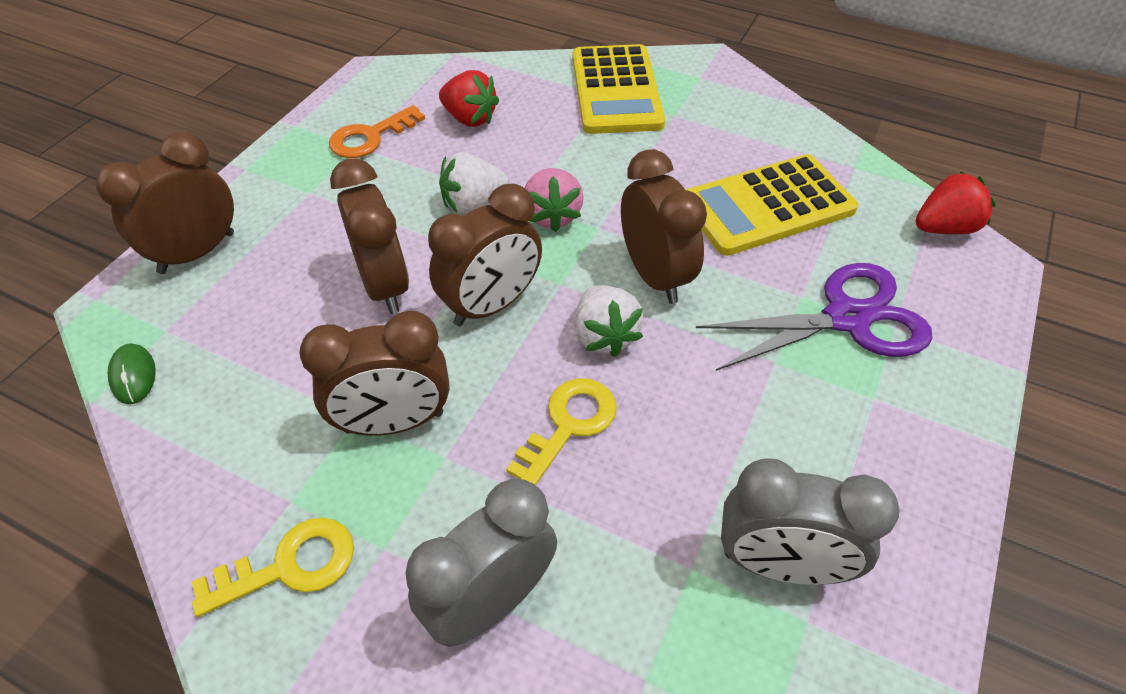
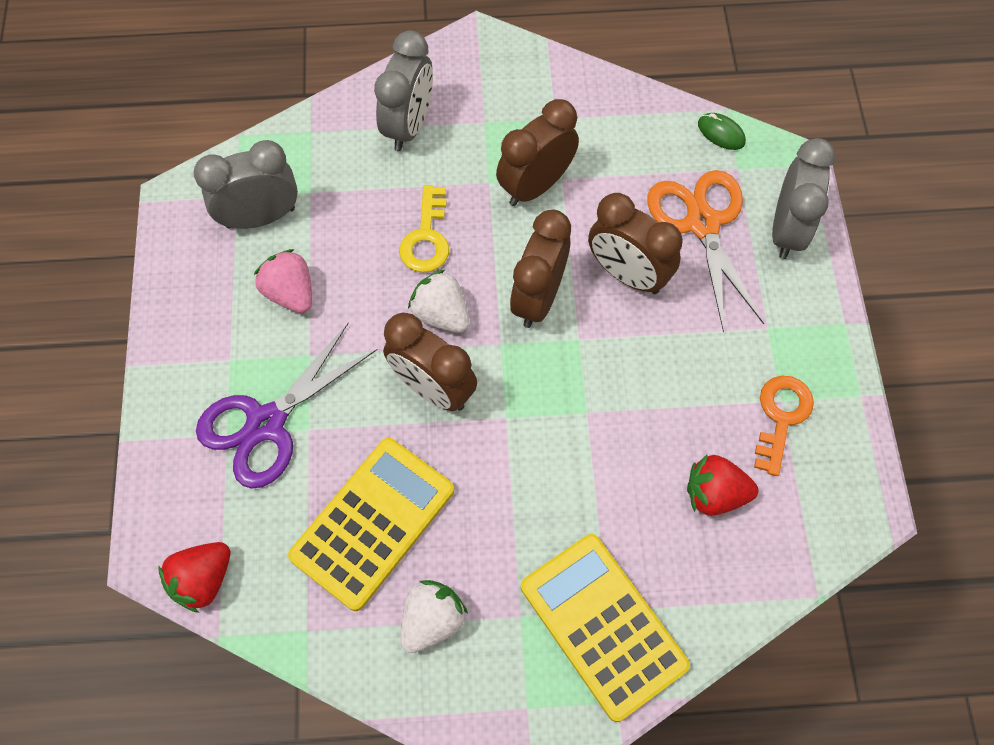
camera: 150 degrees right, 15 degrees up
brown clock [96,131,234,274] -> grey clock [772,138,836,259]
yellow key [192,518,354,617] -> none
white strawberry [439,152,509,214] -> white strawberry moved to [400,580,468,653]
pink strawberry [525,168,584,232] -> pink strawberry moved to [254,249,312,313]
none -> orange scissors [647,170,764,332]

